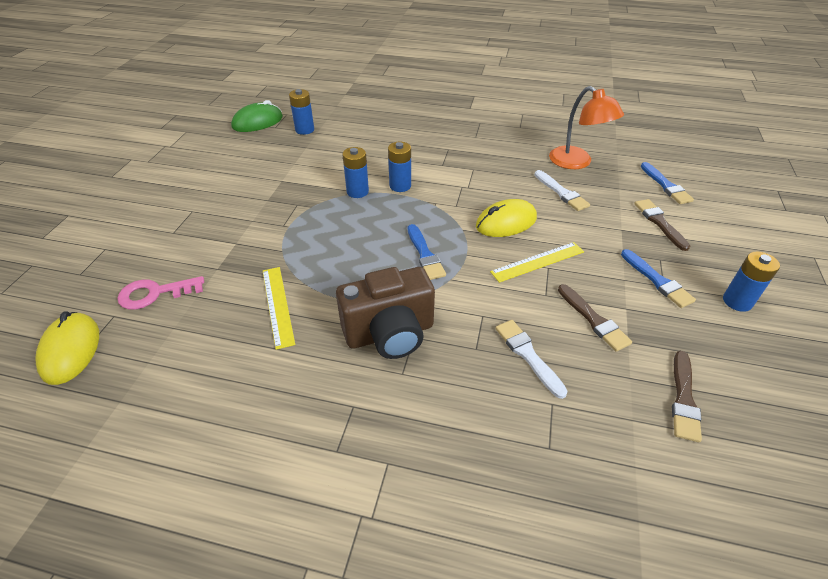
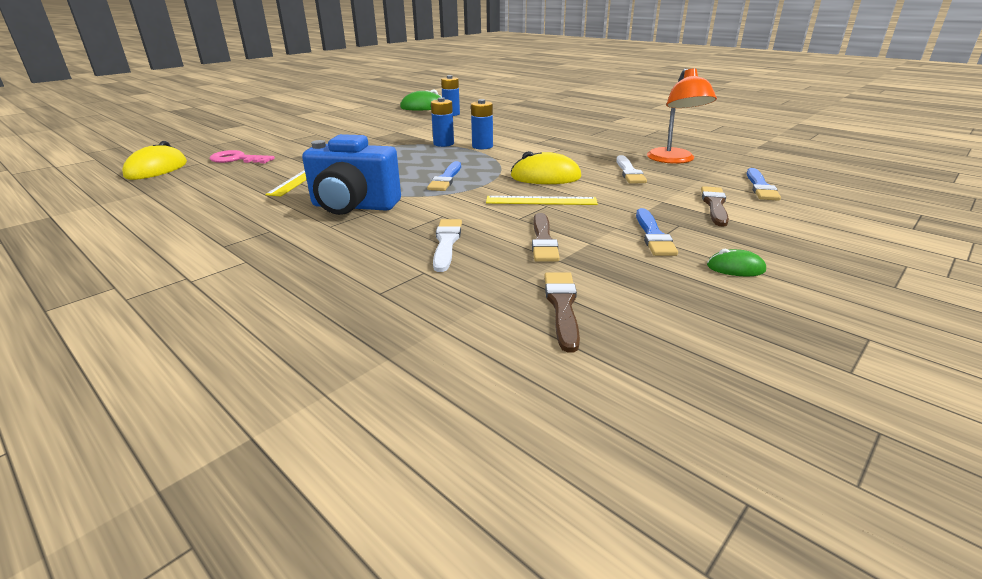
camera: 30 degrees right, 15 degrees down
brown camera [336,267,435,359] -> blue camera [302,134,401,215]
brown brush [672,351,702,442] -> brown brush turned 135 degrees clockwise [544,272,580,353]
blue battery [723,252,780,312] -> green mouse [707,249,766,277]

